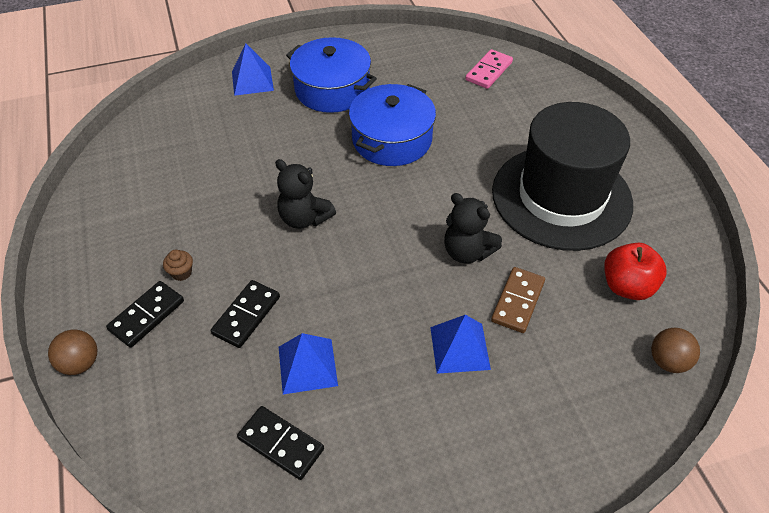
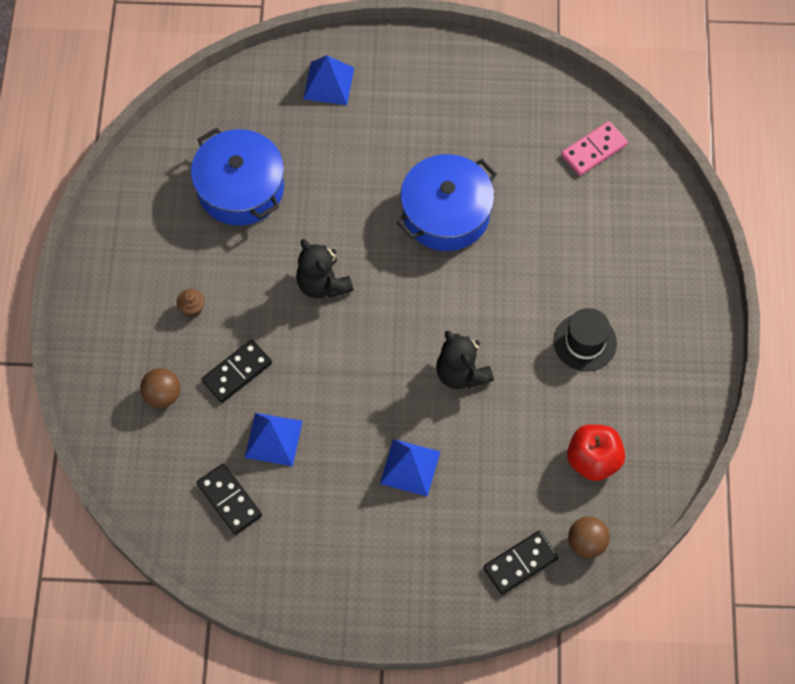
camera: 20 degrees right, 15 degrees up
brown ball [48,330,97,375] -> brown ball moved to [140,368,180,408]
black domino [106,281,184,348] -> black domino moved to [483,531,559,595]
blue pot [286,37,377,113] -> blue pot moved to [191,128,284,226]
brown domino [491,267,545,333] -> none
black hat [492,102,633,251] -> black hat [554,308,617,371], size x0.43

